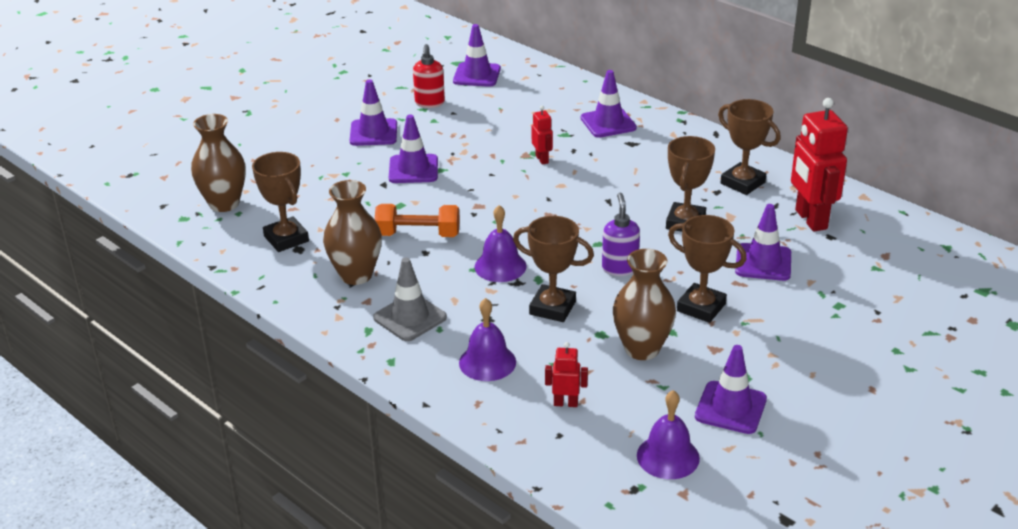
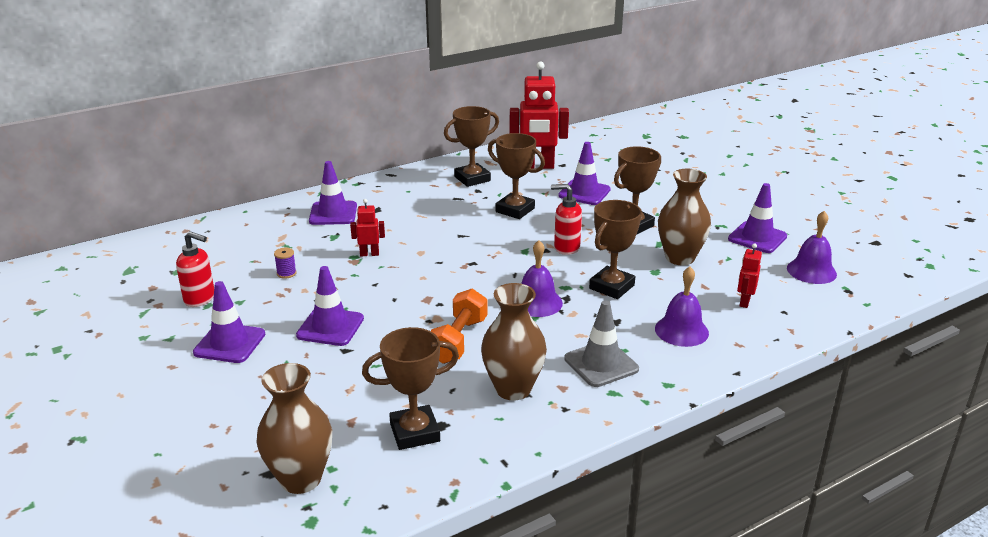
camera: 75 degrees left, 5 degrees down
purple traffic cone [453,24,501,87] -> none
purple soap dispenser [602,193,640,276] -> red soap dispenser [551,184,582,255]
none -> purple spool [274,248,297,279]

